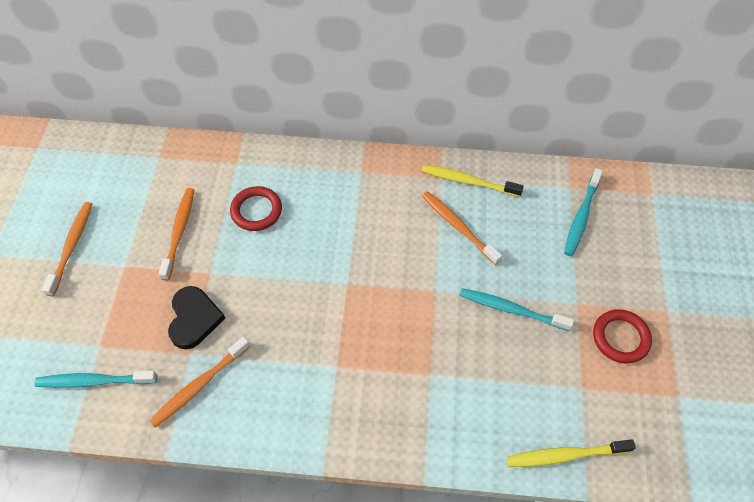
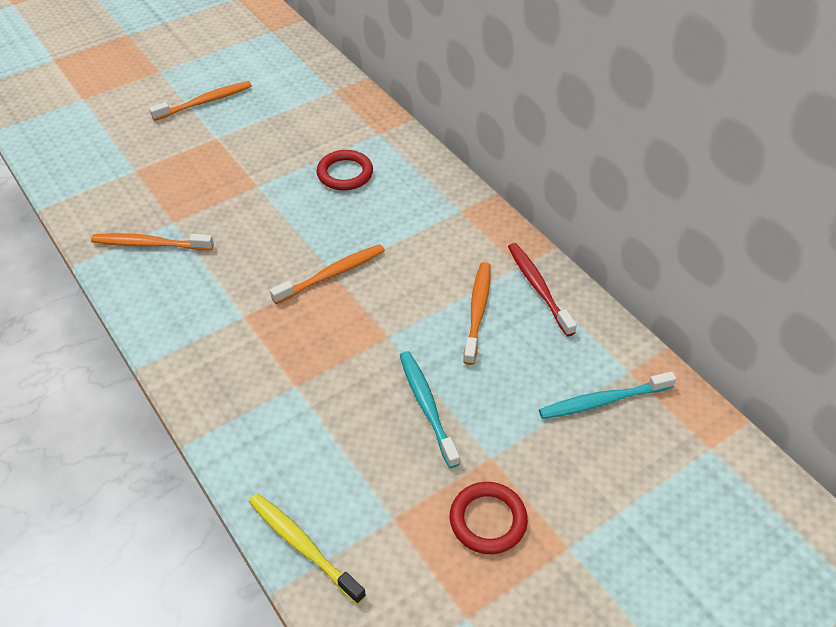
camera: 50 degrees right, 10 degrees down
turquoise toothbrush [35,371,157,388] -> none
orange toothbrush [158,188,194,281] -> orange toothbrush moved to [270,244,385,304]
black heart [168,286,225,349] -> none
yellow toothbrush [421,165,524,197] -> red toothbrush [508,243,577,336]

